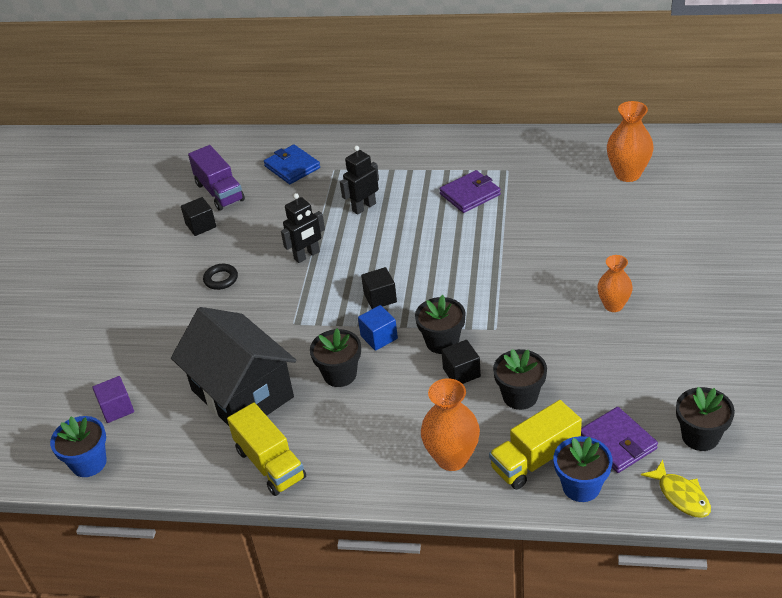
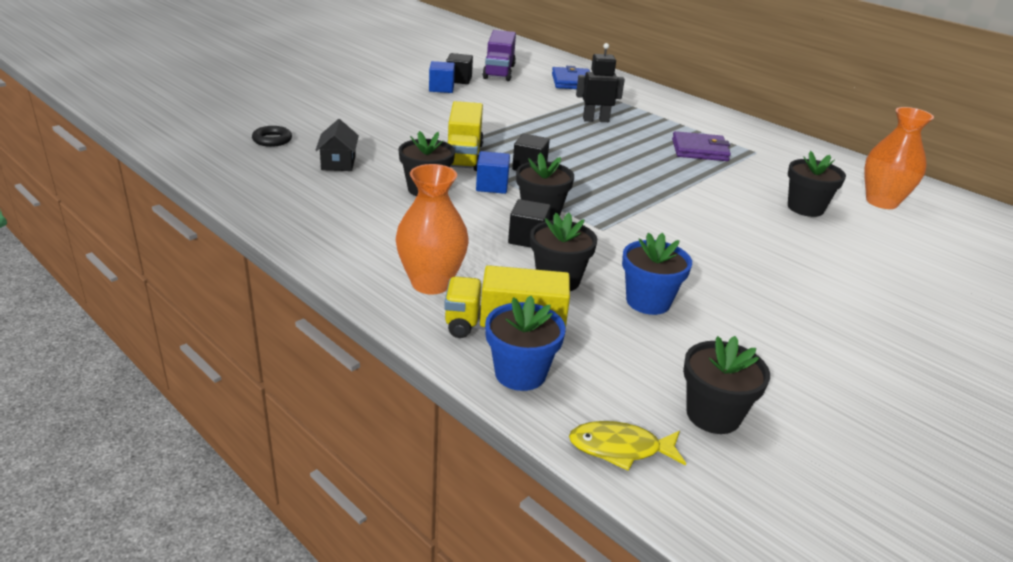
camera: 30 degrees right, 10 degrees down
blue flower pot [50,416,107,477] -> blue flower pot moved to [622,233,692,315]
purple cube [92,376,134,423] -> none
black house [171,307,297,426] -> black house [316,119,359,171], size x0.42
black ring [203,264,238,290] -> black ring moved to [252,126,292,147]
yellow truck [227,402,306,496] -> yellow truck moved to [447,101,484,171]
black robot [281,193,325,263] -> none
purple wallet [581,407,658,473] -> none
orange vase [597,255,633,312] -> none
yellow fish [641,460,711,518] -> yellow fish turned 90 degrees clockwise [569,421,686,471]
none -> blue cube [429,61,455,93]
none -> black flower pot [788,151,846,217]

